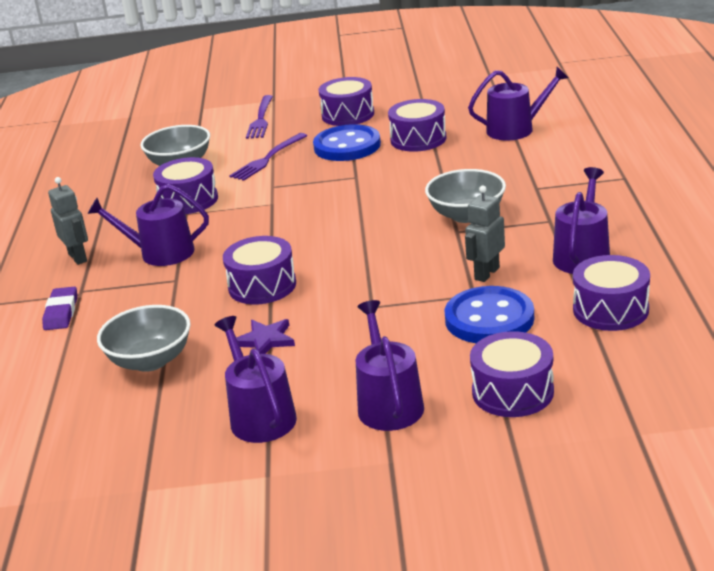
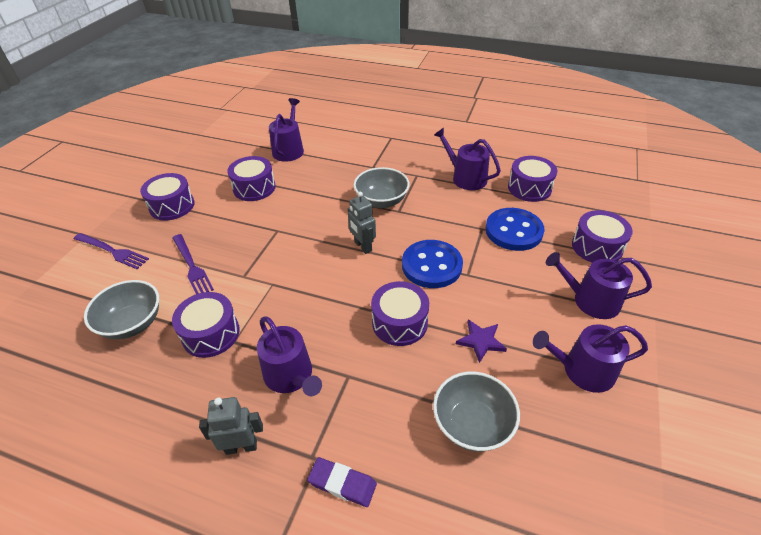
camera: 70 degrees left, 15 degrees up
purple watering can [87,184,209,266] -> purple watering can turned 60 degrees counterclockwise [257,317,322,396]
blue button [313,124,381,161] -> blue button moved to [402,240,463,288]
grey robot [465,186,505,282] -> grey robot moved to [348,191,376,254]

